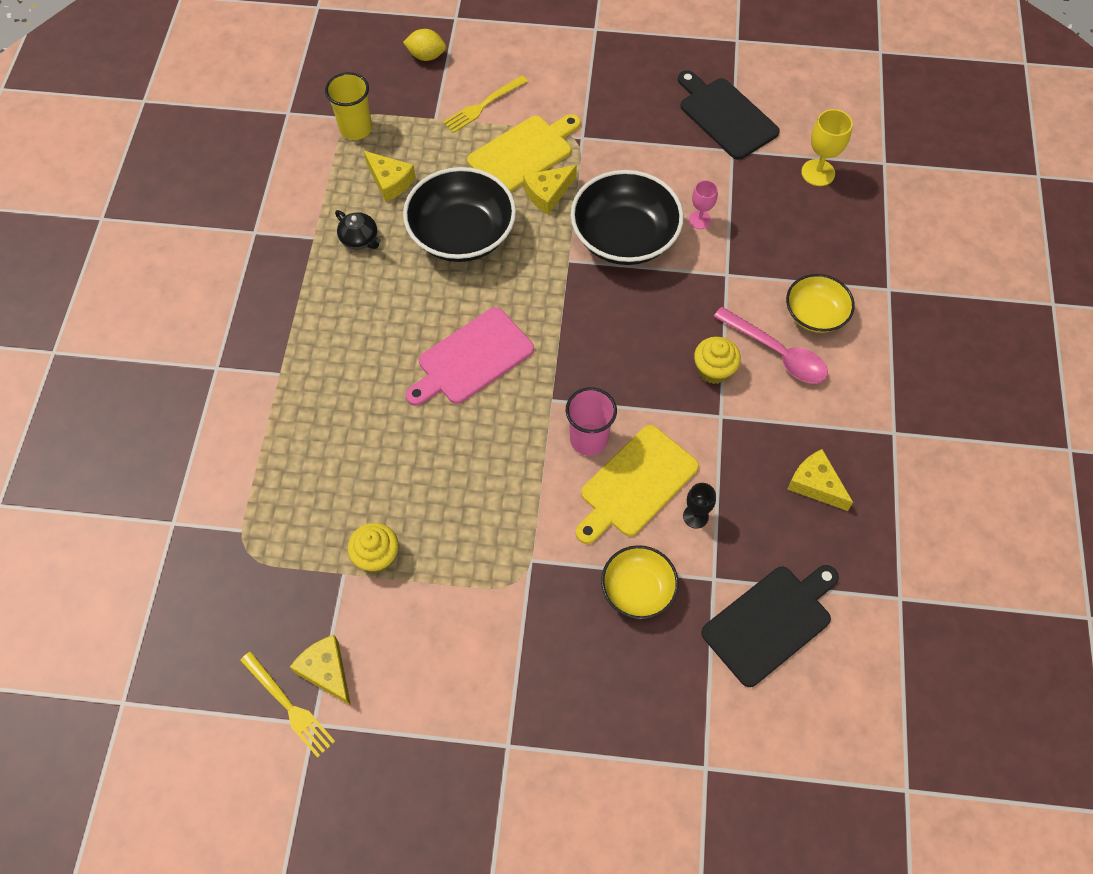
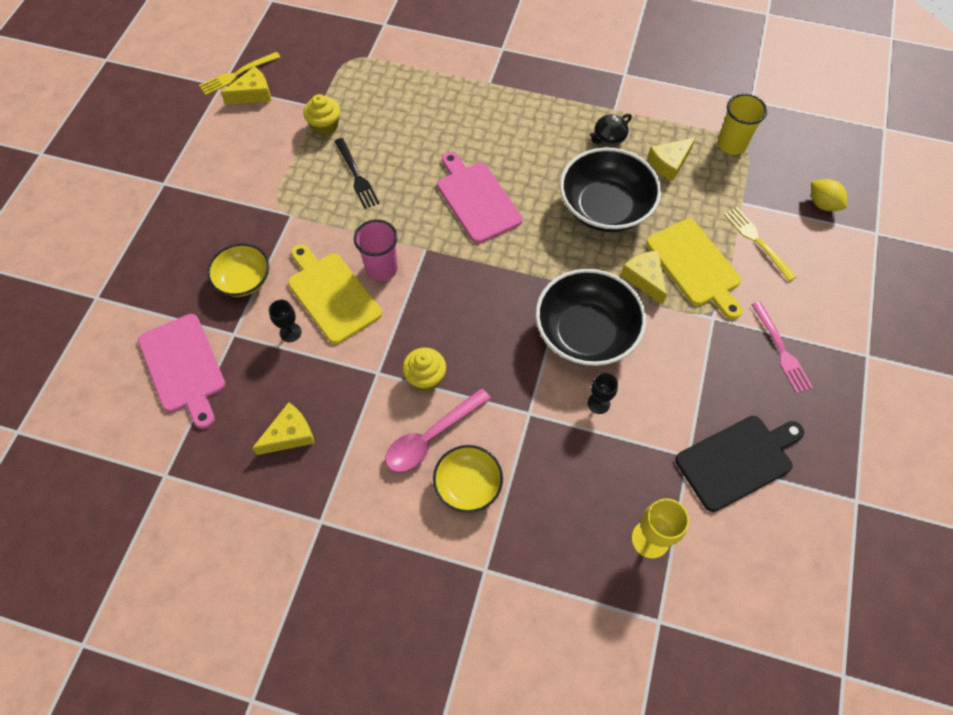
camera: 100 degrees right, 0 degrees up
yellow lemon [403,29,446,61] -> yellow lemon turned 60 degrees counterclockwise [811,179,847,211]
pink goblet [689,180,718,229] -> black goblet [588,373,618,414]
black cutting board [701,565,839,687] -> pink cutting board [138,314,225,429]
none -> black fork [334,138,380,209]
none -> pink fork [751,301,813,393]

